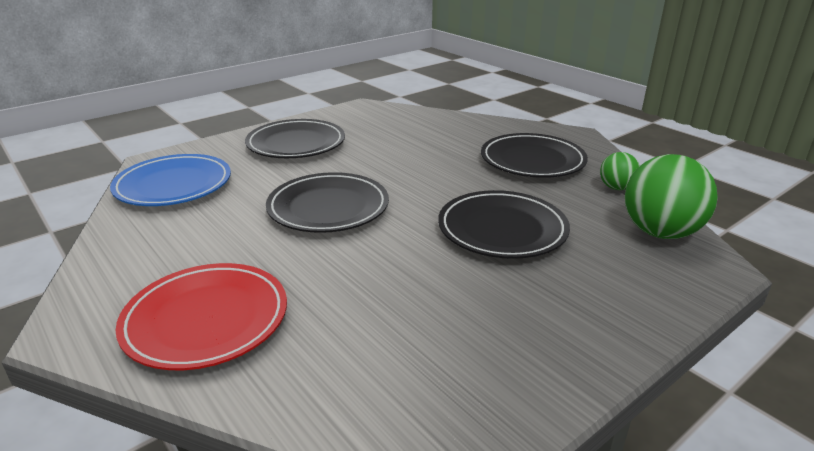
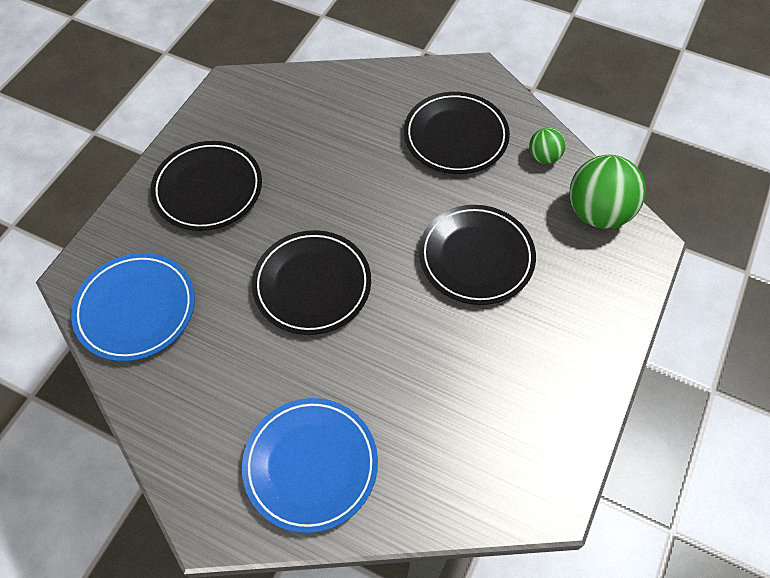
camera: 25 degrees left, 30 degrees up
red plate [116,263,287,370] -> blue plate [242,398,378,533]

